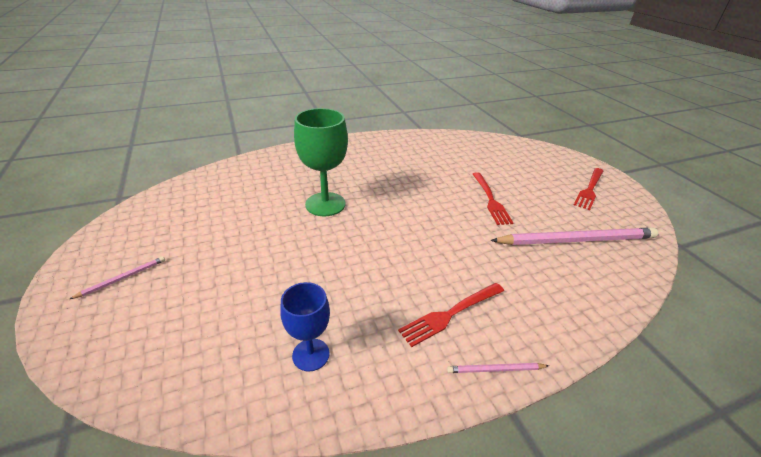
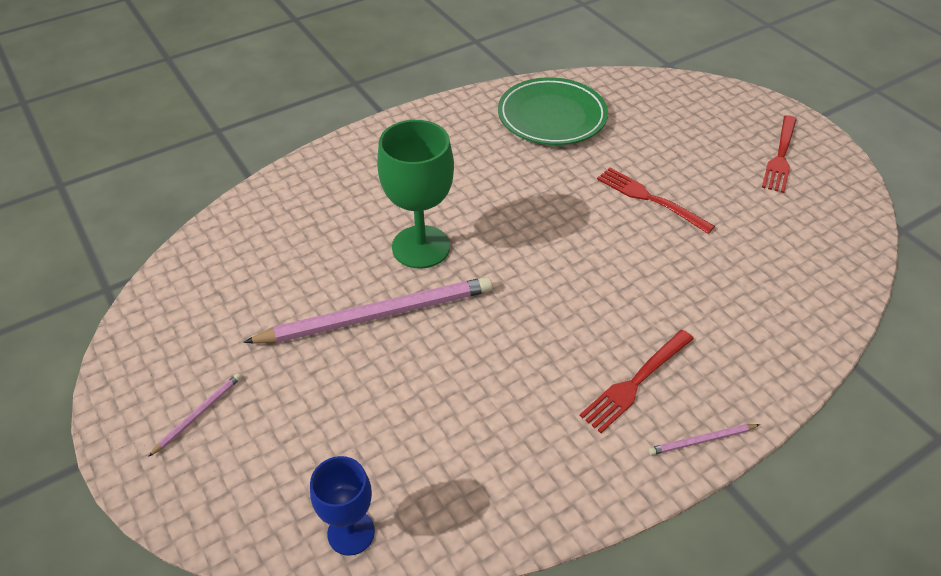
camera: 10 degrees left, 10 degrees up
blue goblet [280,282,330,371] -> blue goblet moved to [310,456,375,556]
red fork [473,172,513,225] -> red fork turned 150 degrees clockwise [597,167,715,234]
pink pencil [490,228,658,245] -> pink pencil moved to [243,277,492,343]
none -> green plate [498,77,608,145]

